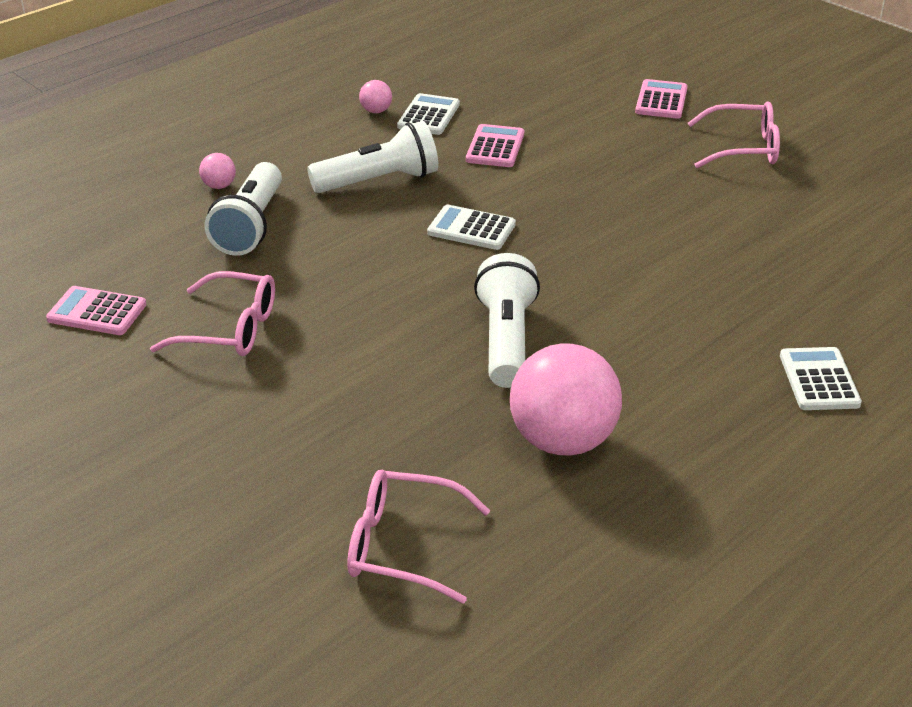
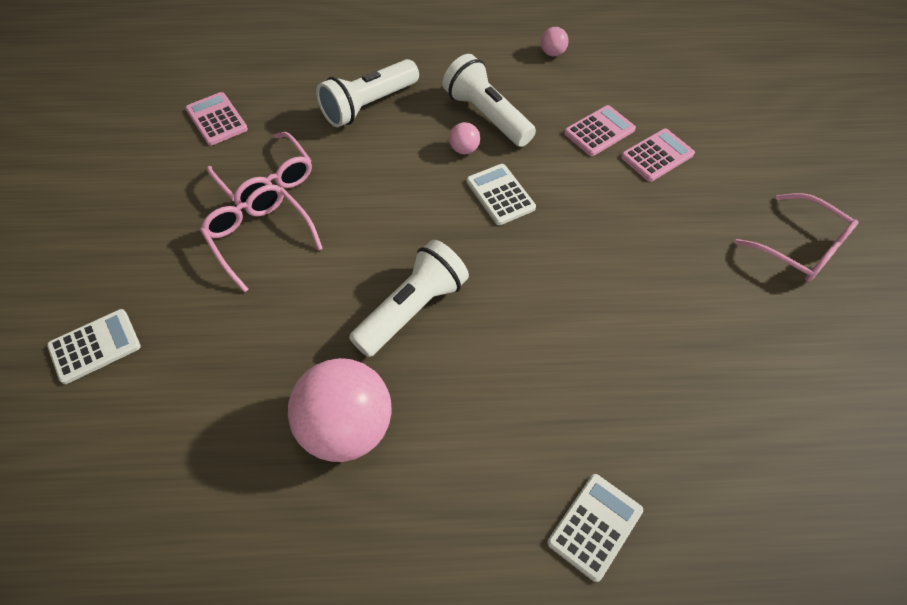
camera: 40 degrees right, 20 degrees up
pink ball [199,153,236,189] -> pink ball moved to [449,122,480,154]
white flashlight [307,121,438,193] -> white flashlight turned 150 degrees counterclockwise [443,54,536,147]
pink glasses [347,470,490,604] -> pink glasses moved to [200,184,323,293]
white calculator [397,93,460,135] -> white calculator moved to [47,309,141,384]
pink calculator [635,79,688,119] -> pink calculator moved to [621,129,695,182]

